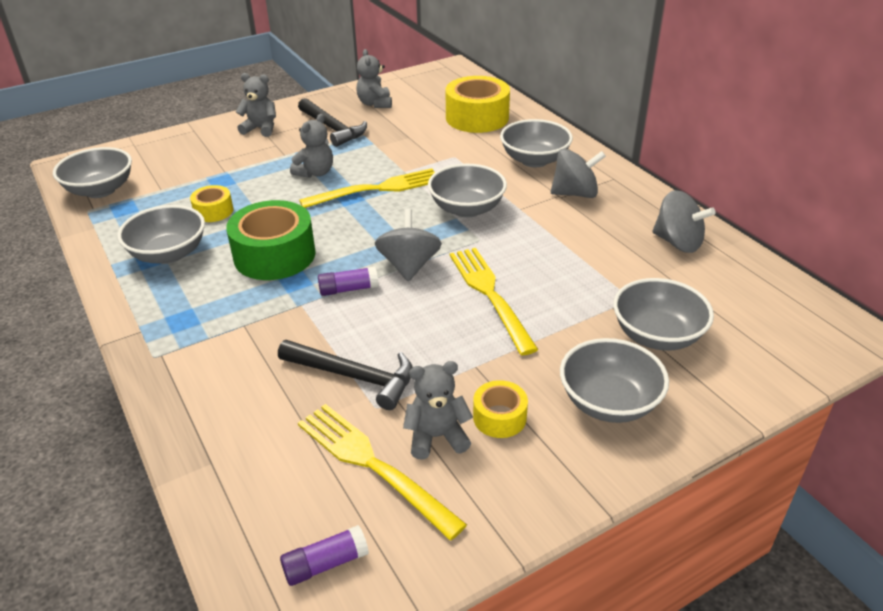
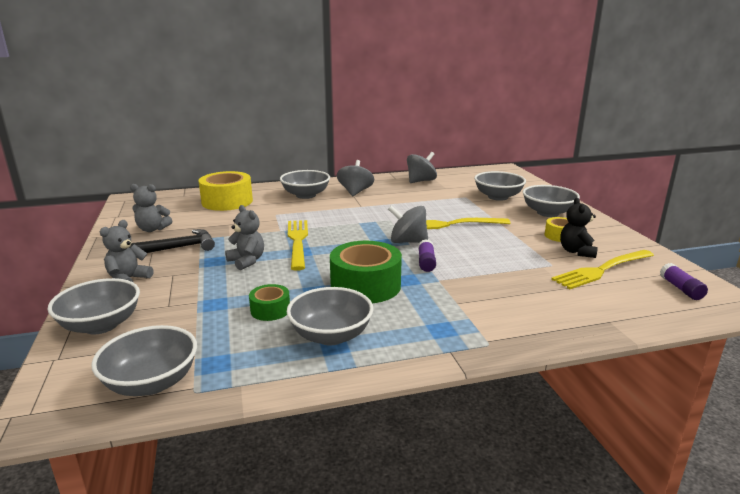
camera: 75 degrees left, 15 degrees down
yellow tape [190,185,233,222] -> green tape [249,284,290,321]
black hammer [278,340,413,410] -> none
grey teddy bear [403,361,473,460] -> black teddy bear [560,198,598,258]
grey bowl [428,164,507,218] -> grey bowl moved to [47,278,140,334]

